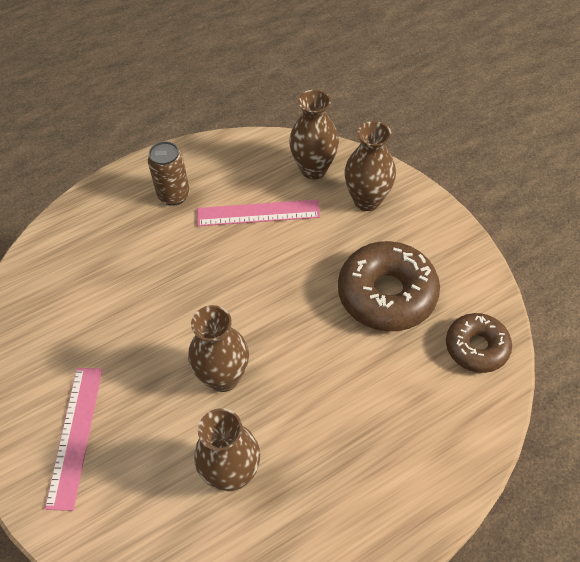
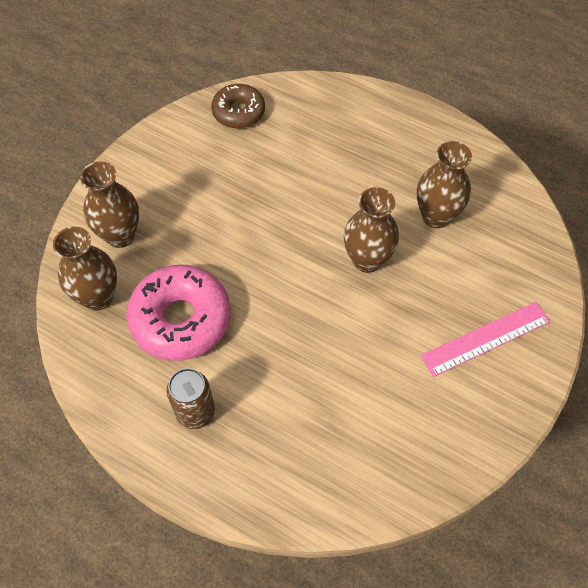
camera: 120 degrees left, 5 degrees up
pink ruler [197,200,320,226] -> pink donut [126,265,231,361]
brown donut [338,241,440,331] -> none

